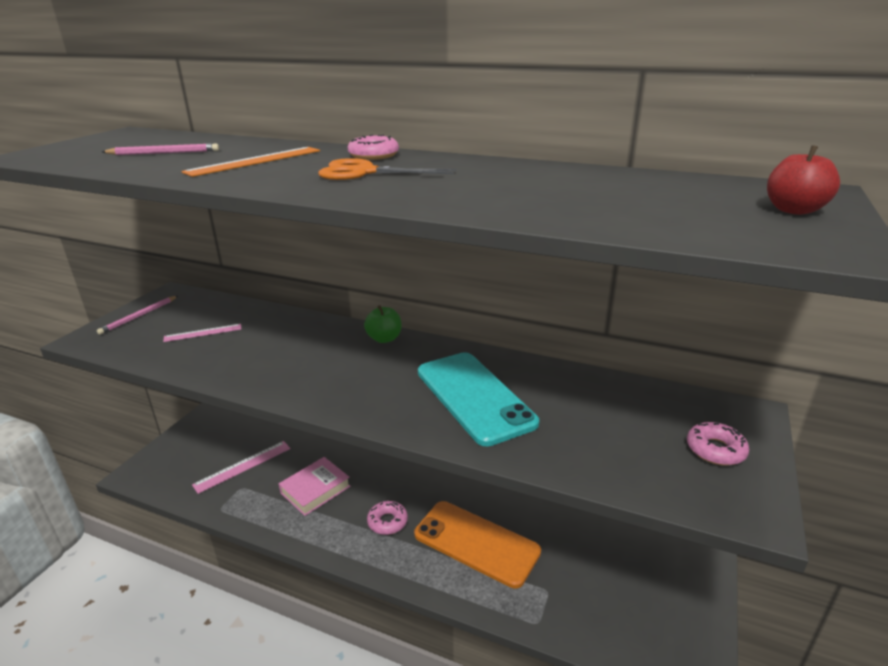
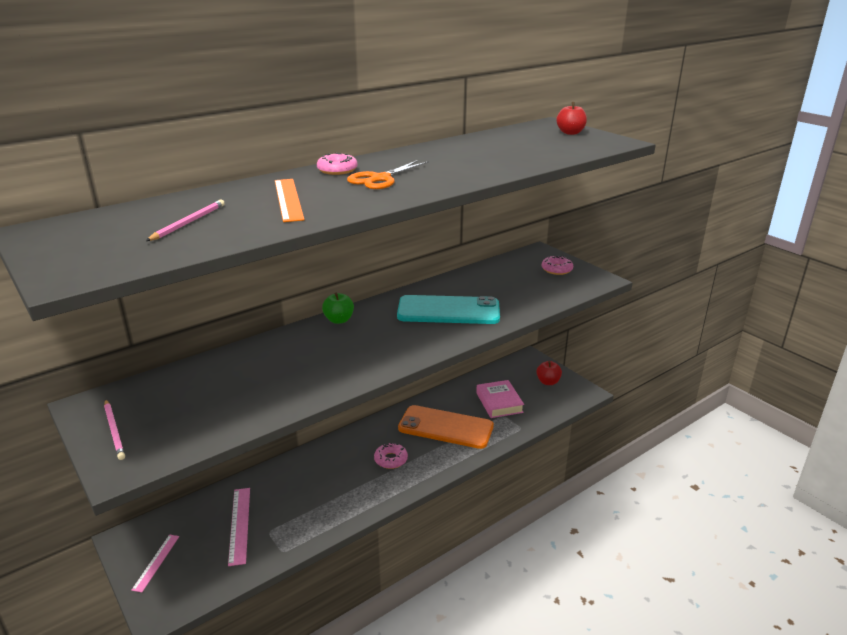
camera: 60 degrees left, 0 degrees up
pink ruler [163,324,241,342] -> pink ruler moved to [131,535,179,592]
pink book [279,457,351,516] -> pink book moved to [476,380,524,418]
orange phone [414,501,541,588] -> orange phone turned 45 degrees clockwise [398,405,494,449]
none -> red apple [536,361,562,385]

